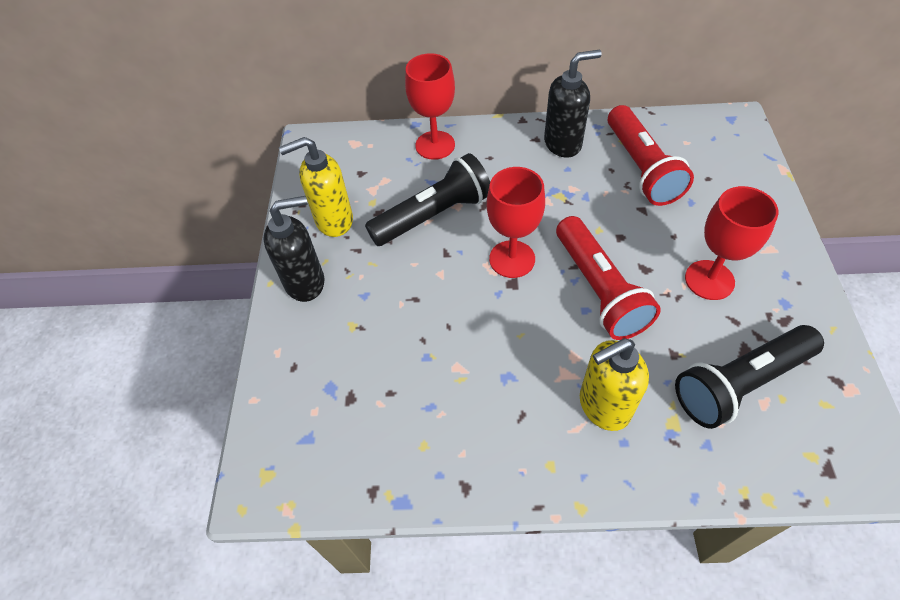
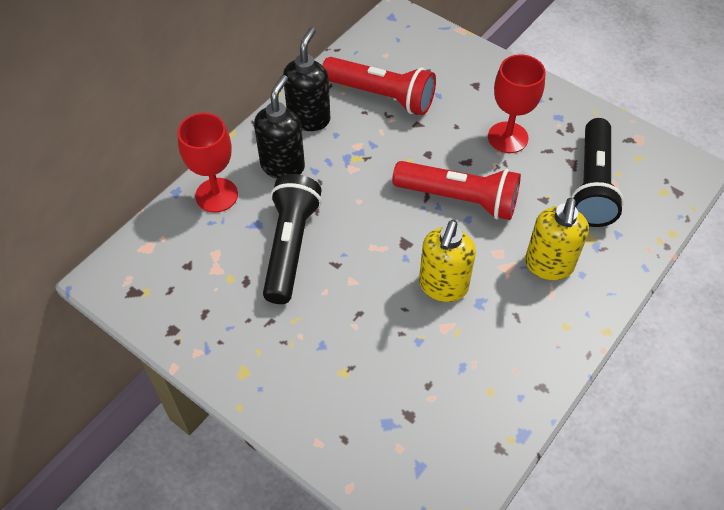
camera: 55 degrees left, 0 degrees up
black soap dispenser [263,196,324,302] -> black soap dispenser moved to [254,75,305,179]
yellow soap dispenser [279,137,353,237] -> yellow soap dispenser moved to [419,220,476,302]
red goblet [487,167,545,278] -> none

